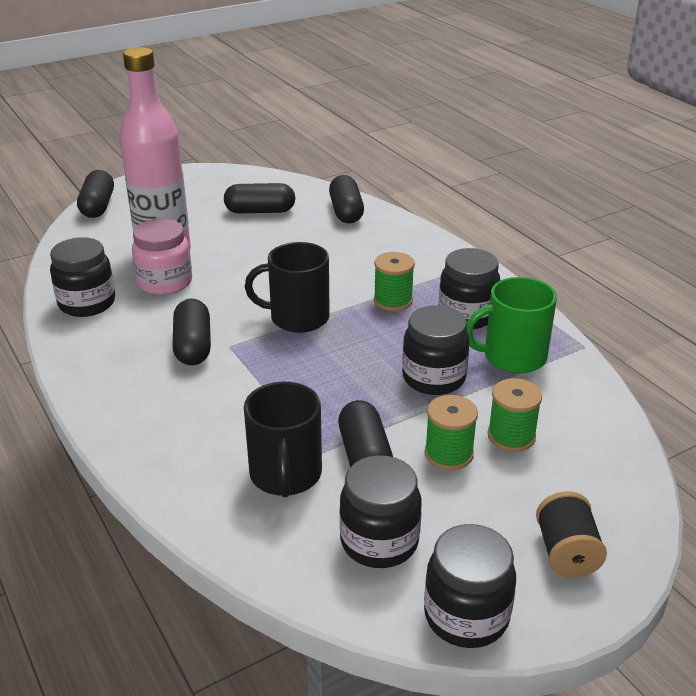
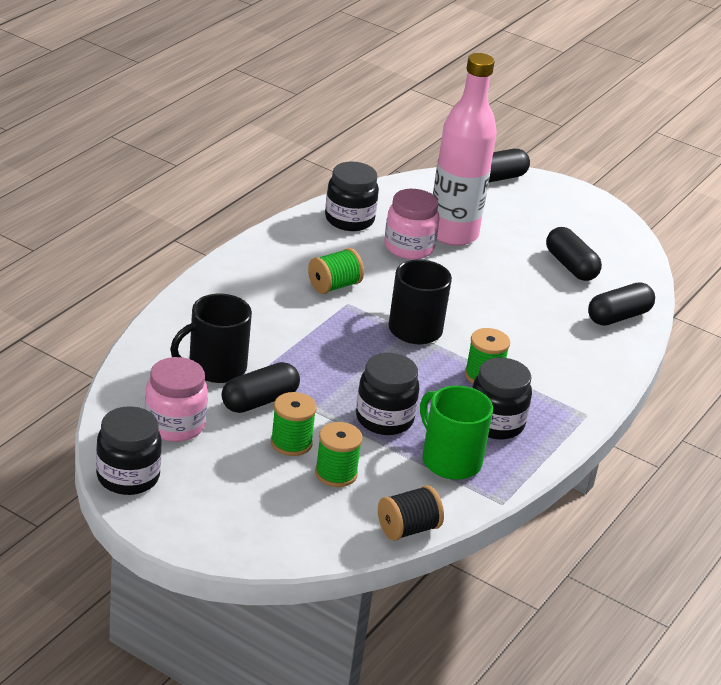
camera: 60 degrees right, 0 degrees up
black capsule [172,299,211,365] -> green spool [308,248,364,294]
black jar [339,455,421,568] -> pink jar [145,357,208,442]
black spool [536,491,607,578] -> black spool moved to [378,485,444,541]

